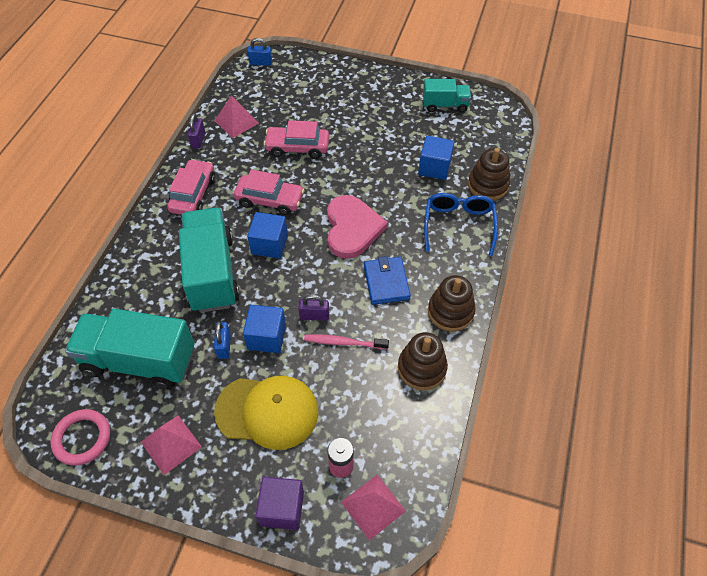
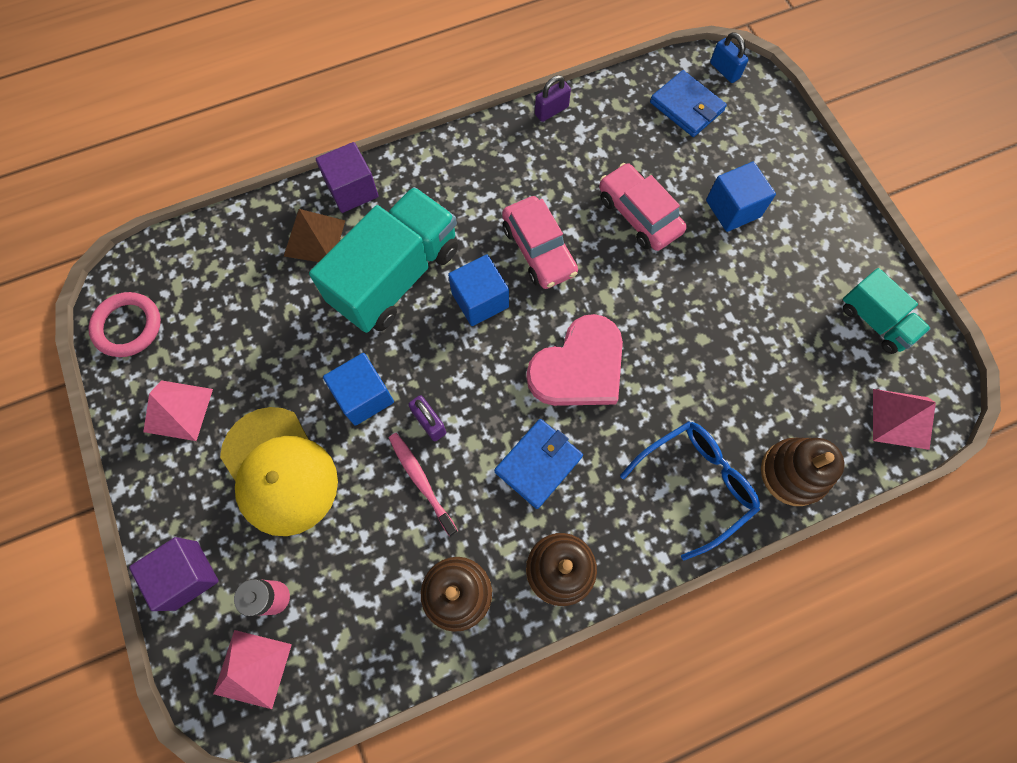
camera: 50 degrees right, 15 degrees up
turquoise truck [65,309,195,389] -> none
pink car [167,159,215,215] -> none
pink pyramid [214,95,259,138] -> pink pyramid moved to [873,389,936,450]
blue padlock [214,321,231,359] -> none
blue cube [418,136,454,180] -> blue cube moved to [706,162,776,232]
none -> brown pyramid [284,209,345,262]
none -> purple cube [316,142,378,213]
none -> blue wallet [650,70,727,137]

